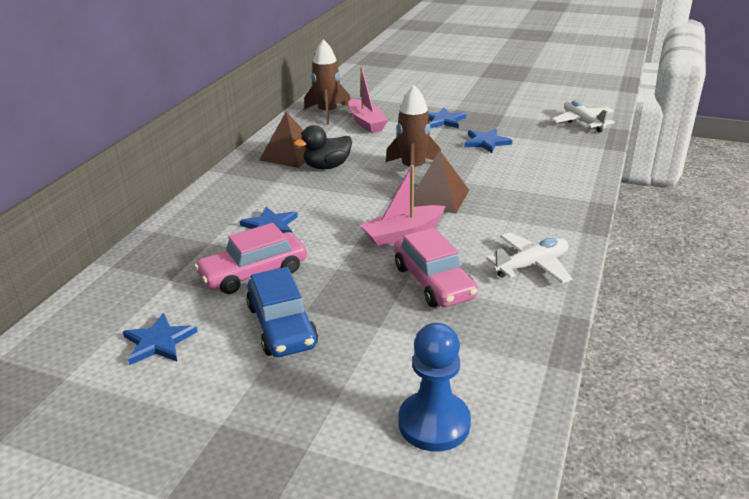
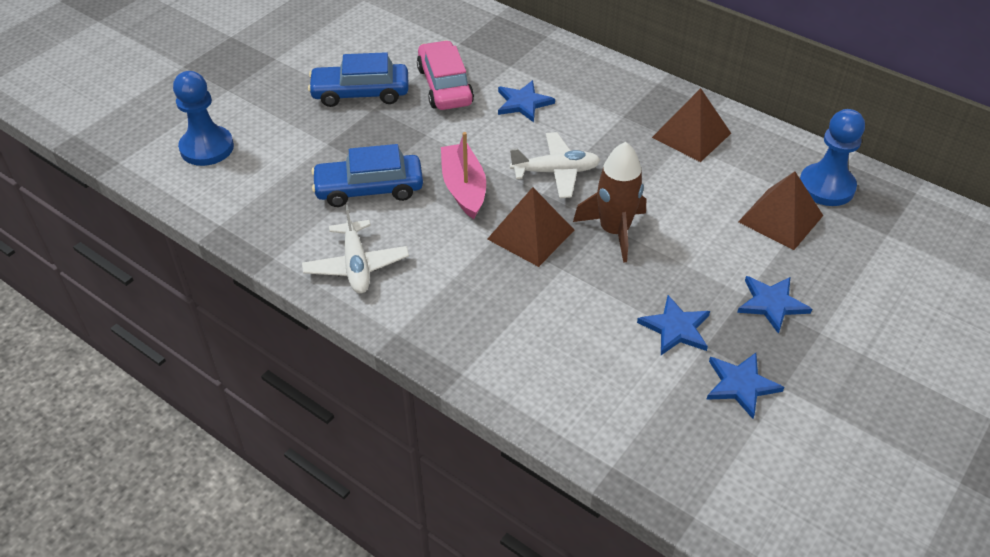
camera: 105 degrees right, 15 degrees up
blue star [123,313,198,365] -> blue star moved to [706,353,784,419]
black duck [294,125,352,169] -> none
brown rocket [304,39,351,124] -> blue pawn [800,109,865,206]
pink boat [348,67,388,133] -> brown pyramid [738,171,823,250]
pink car [394,228,478,307] -> blue car [311,144,423,207]
white plane [551,100,615,133] -> white plane moved to [510,132,600,198]

